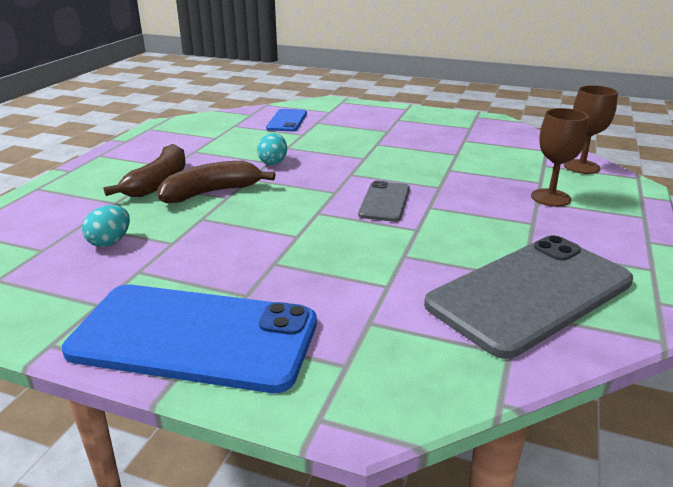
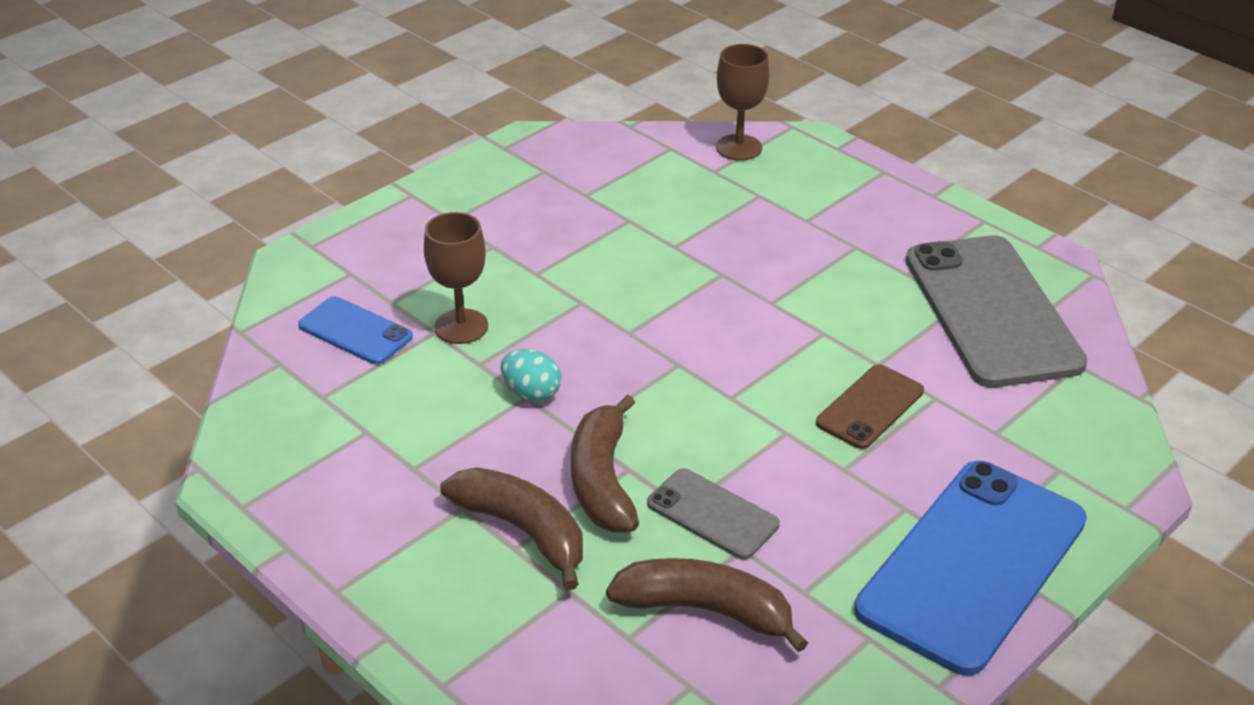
camera: 65 degrees left, 10 degrees up
turquoise egg [82,205,130,247] -> brown banana [606,558,808,652]
grey phone [358,181,410,222] -> grey phone moved to [647,468,780,559]
brown goblet [531,108,589,207] -> brown goblet moved to [424,212,488,344]
none -> brown phone [816,364,924,449]

